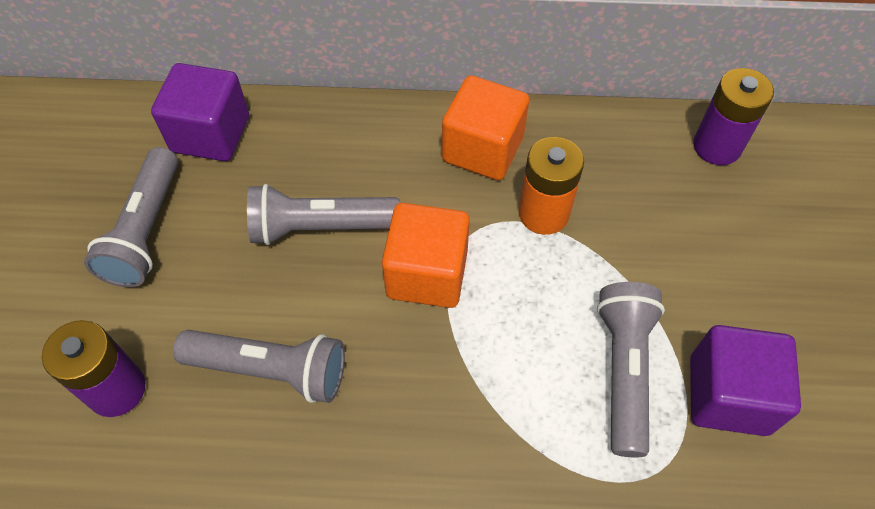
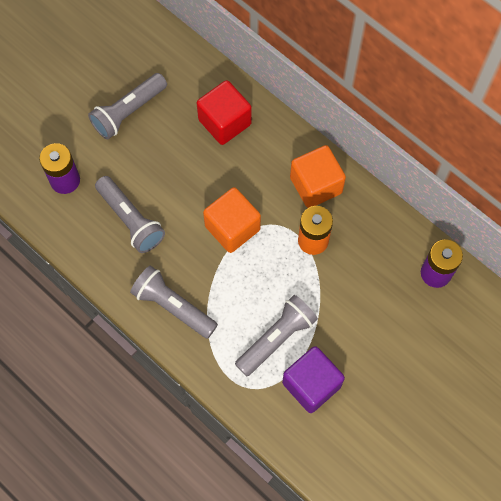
camera: 40 degrees right, 10 degrees up
purple cube [151,63,249,161] -> none
grey flashlight [247,184,400,245] -> grey flashlight moved to [130,266,218,339]
none -> red cube [197,80,252,145]

